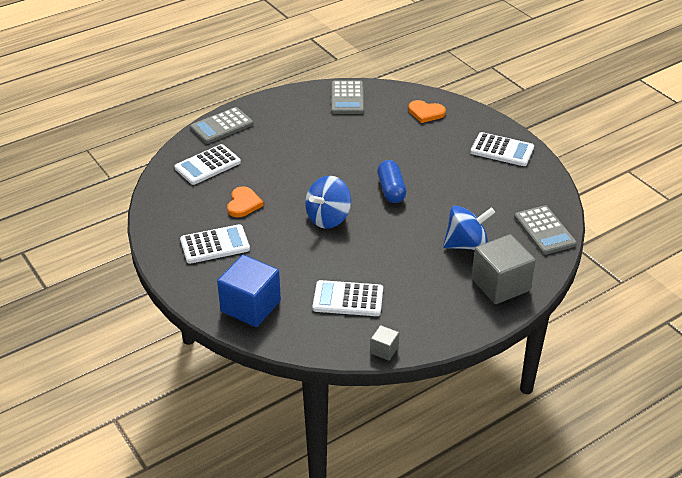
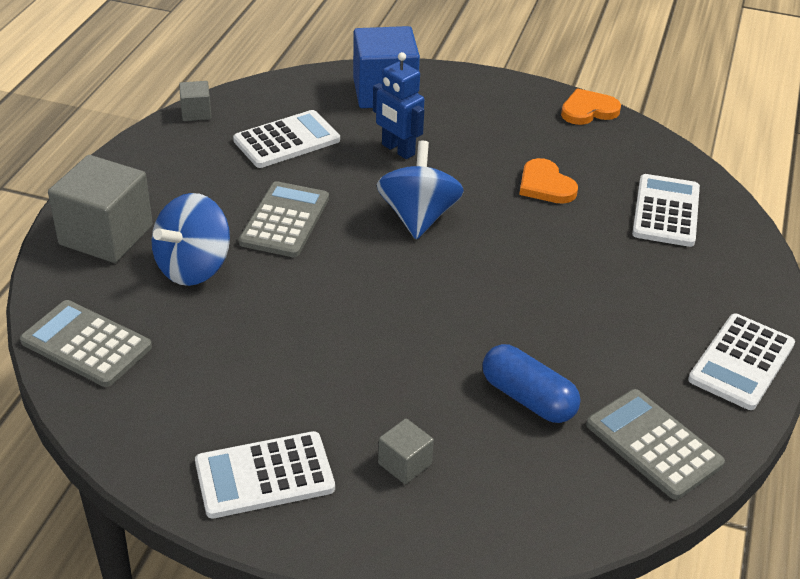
camera: 140 degrees right, 0 degrees up
white calculator [180,224,250,264] -> white calculator moved to [688,314,795,410]
grey calculator [190,107,254,144] -> grey calculator moved to [239,181,329,257]
blue capsule [377,160,406,203] -> blue capsule moved to [482,344,580,423]
orange heart [408,100,446,123] -> orange heart moved to [561,88,621,125]
none -> blue robot [373,52,424,159]
none -> grey cube [378,418,434,484]

